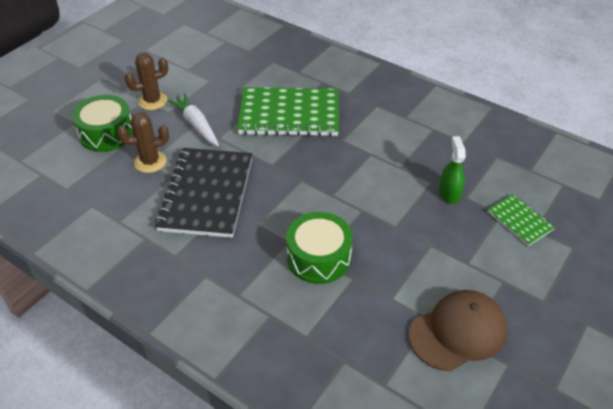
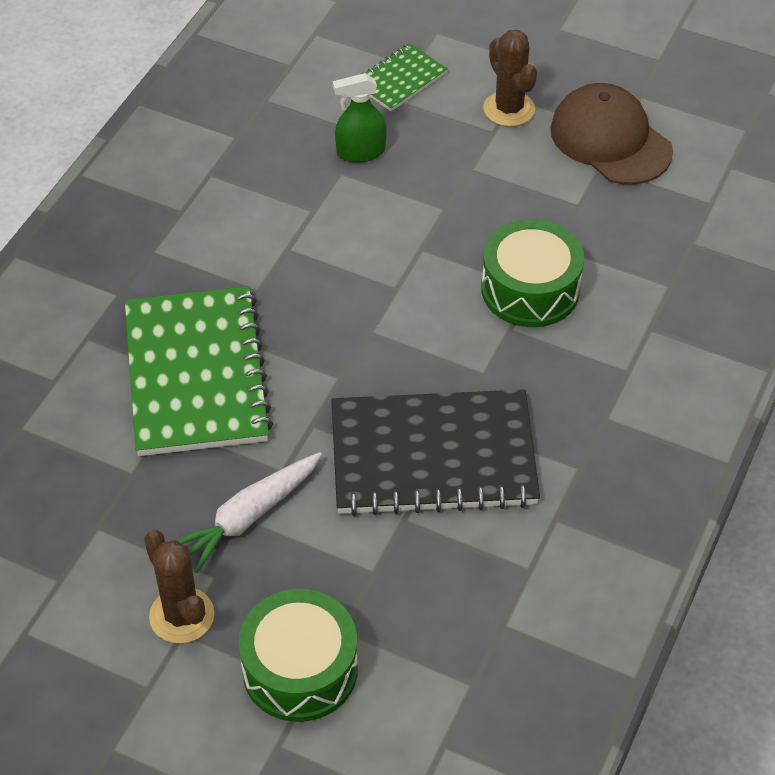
camera: 100 degrees left, 5 degrees up
brown cactus [117,112,169,173] -> brown cactus moved to [483,30,537,127]

